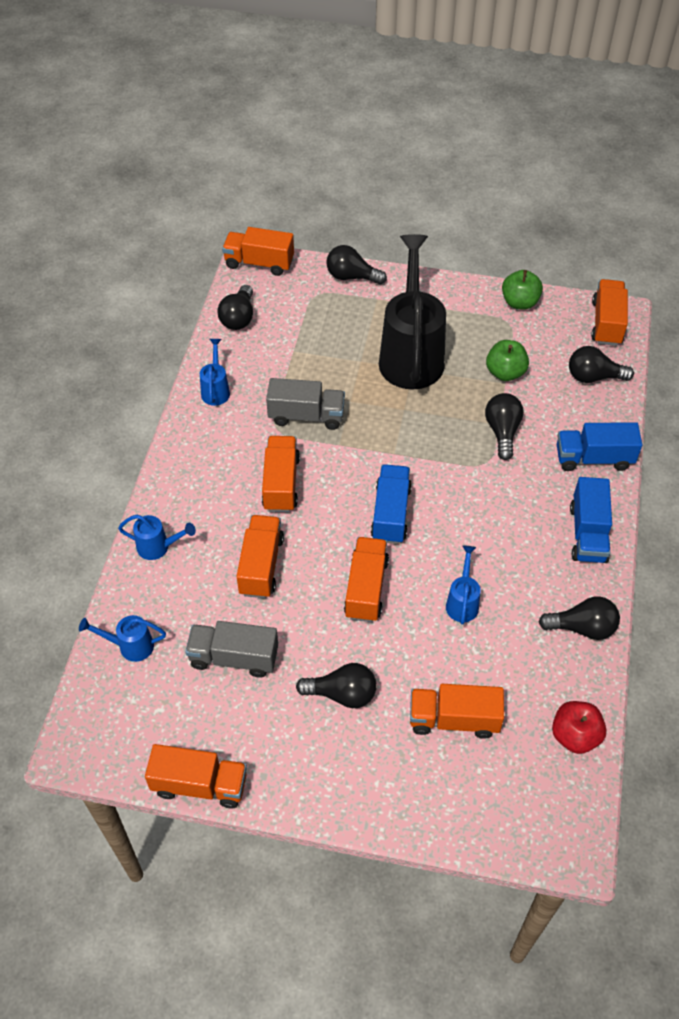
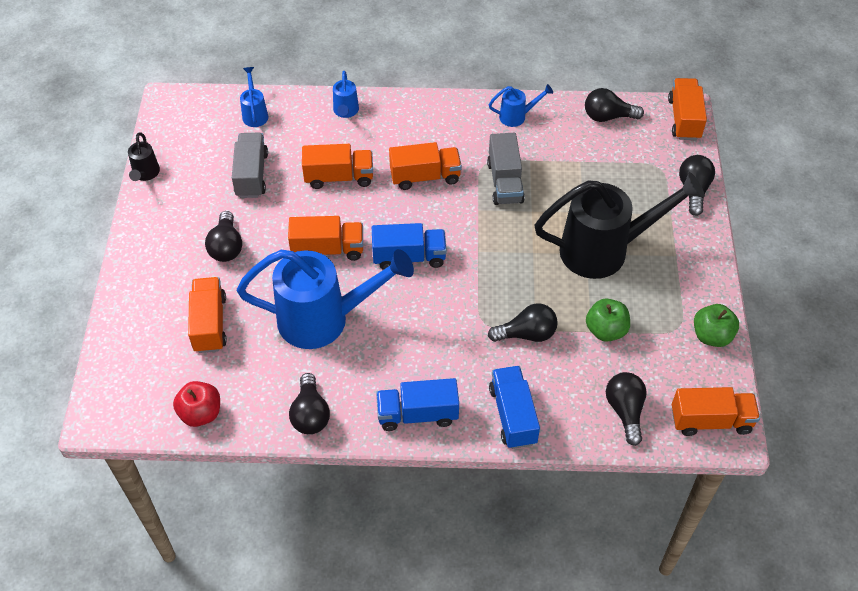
camera: 80 degrees right, 0 degrees up
orange truck [145,744,247,808] -> black watering can [128,133,160,181]
blue watering can [446,546,481,624] -> blue watering can [237,249,414,349], size x2.32

